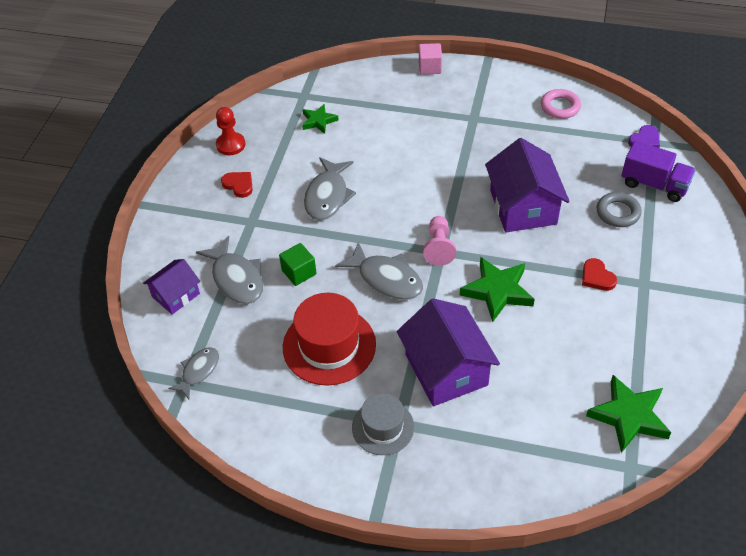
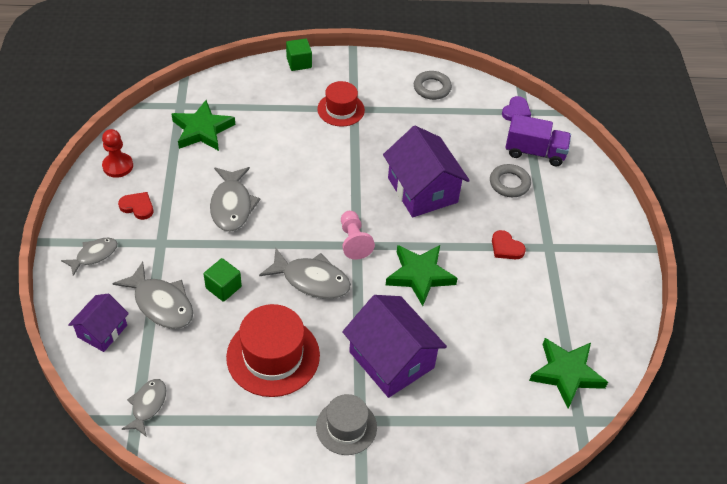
camera: 20 degrees left, 0 degrees up
green star [302,104,339,134] -> green star [172,100,235,151], size x1.67
pink cube [419,43,442,75] -> green cube [286,39,312,71]
pink ring [541,89,581,119] -> grey ring [414,71,452,100]
none -> grey fish [61,238,118,276]
none -> red hat [317,81,365,126]

